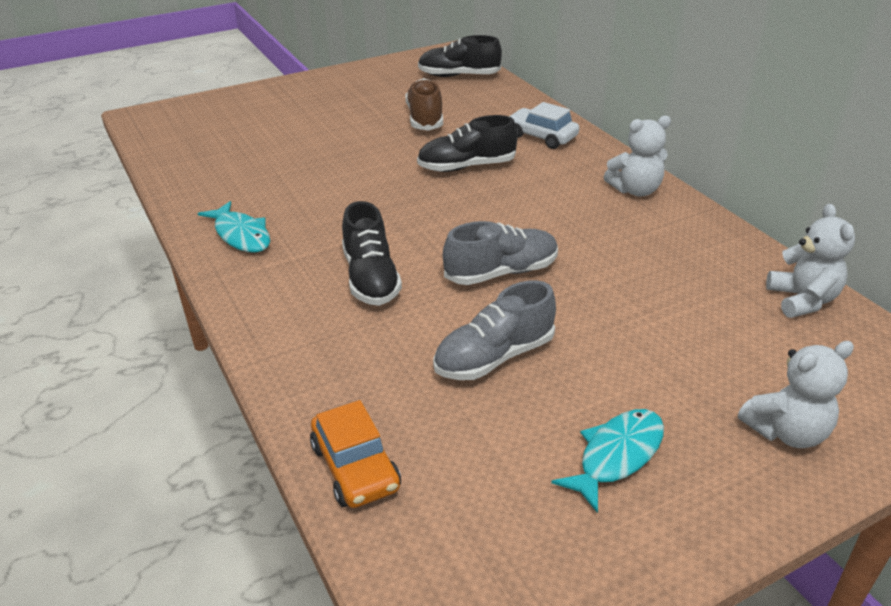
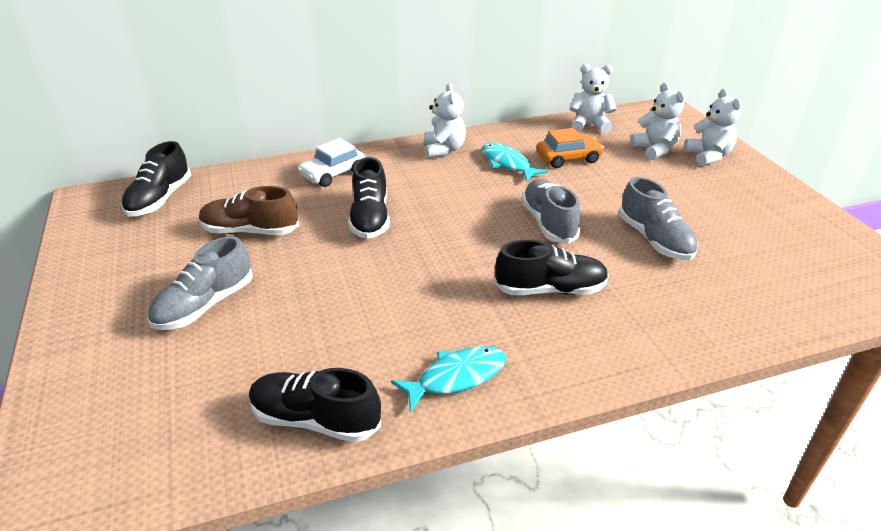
camera: 80 degrees left, 0 degrees up
orange car [310,400,401,508] -> orange car moved to [536,128,604,168]
turquoise fish [551,409,664,513] -> turquoise fish moved to [481,143,548,182]
none -> grey shoe [148,236,253,330]
none -> black shoe [249,368,381,442]
none -> white teddy bear [630,82,685,160]

